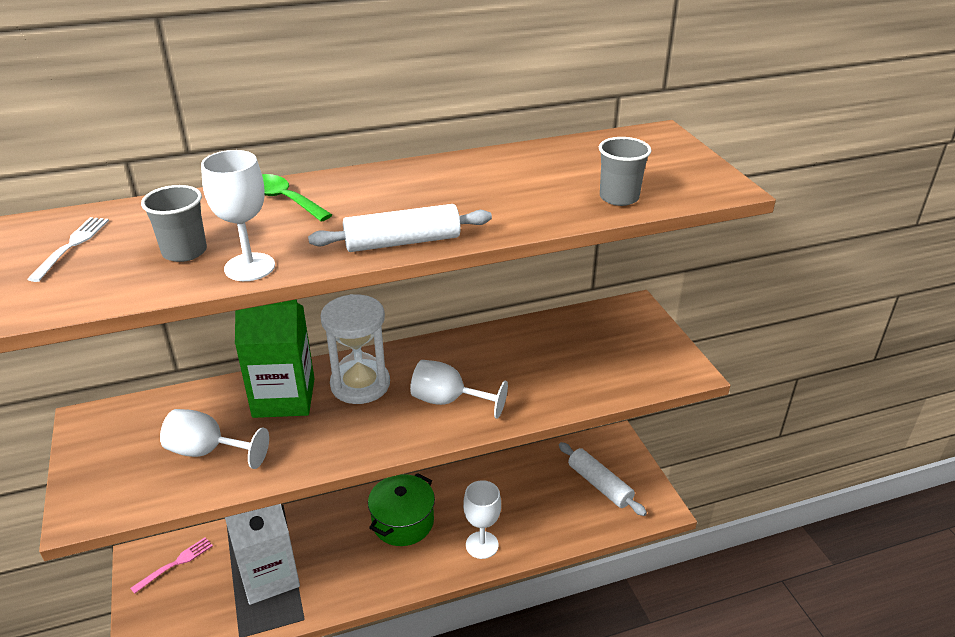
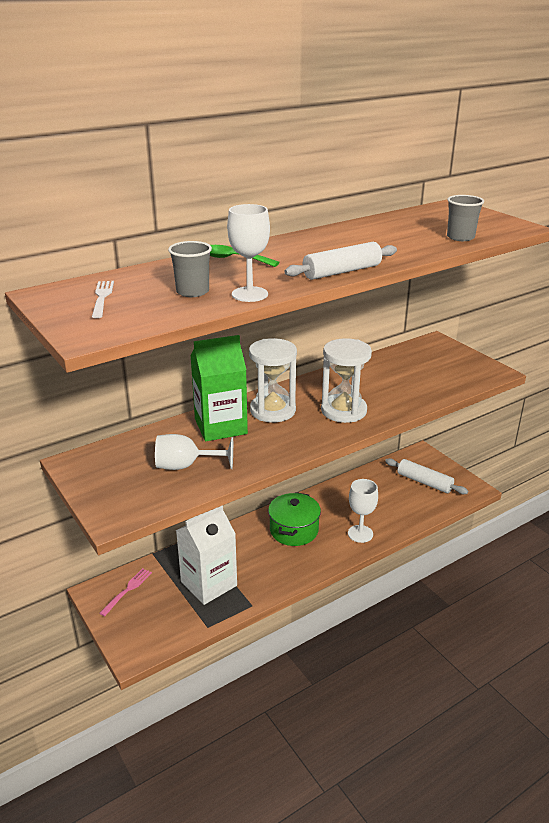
camera: 15 degrees left, 5 degrees down
white goblet [410,360,508,419] -> white hourglass [321,338,372,423]

